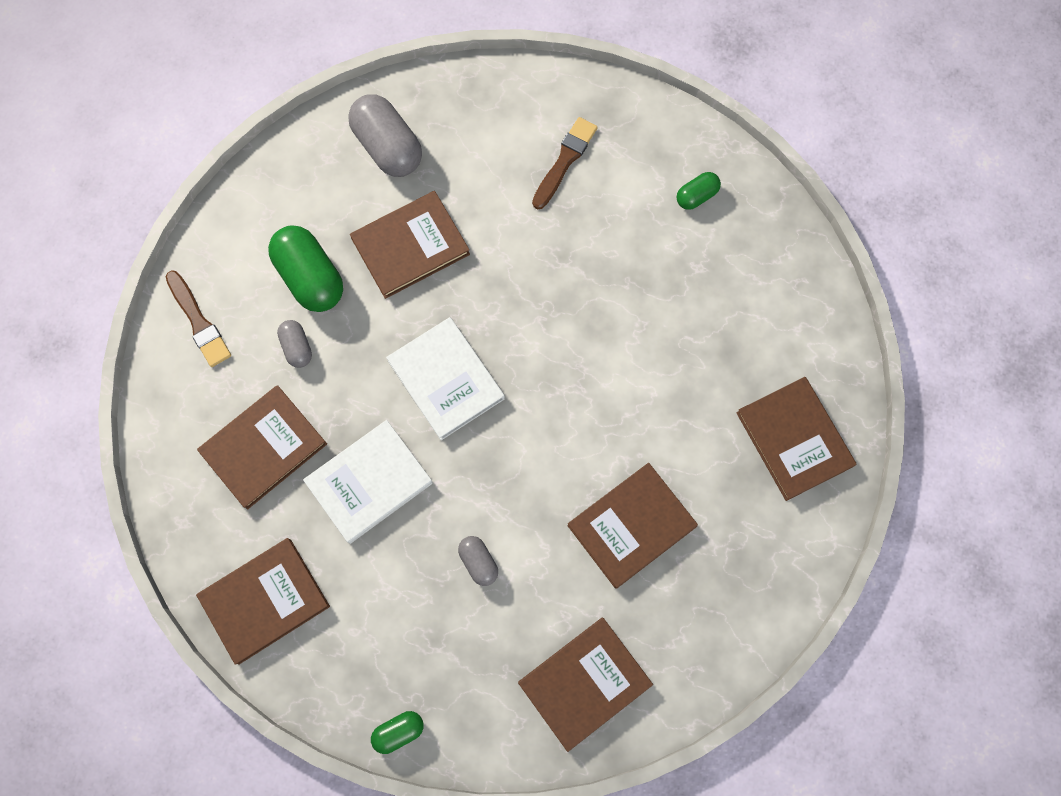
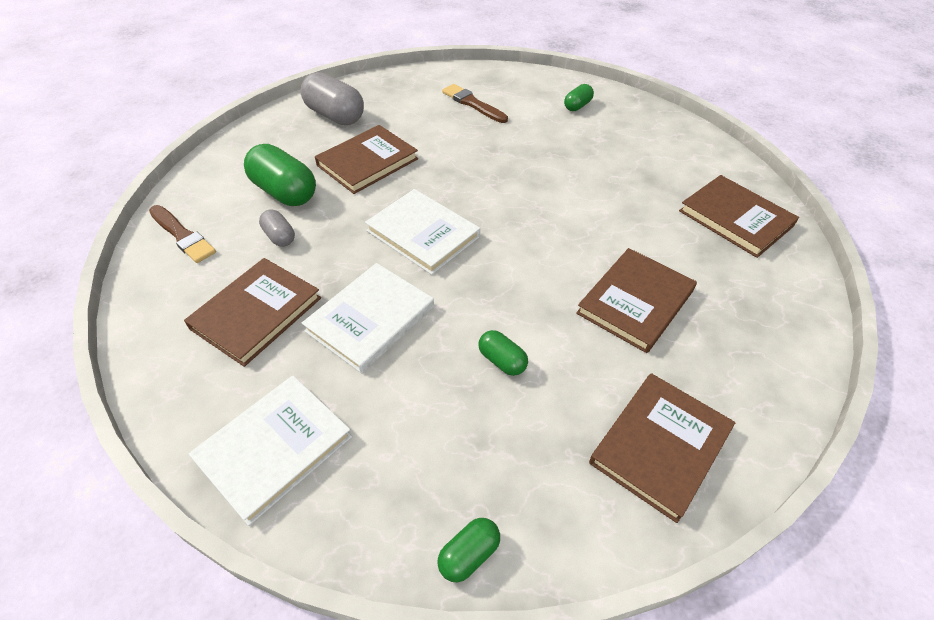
camera: 15 degrees left, 25 degrees down
brown book [196,538,330,665] -> white book [189,376,352,526]
grey capsule [458,536,498,586] -> green capsule [479,330,528,376]
brown brush [532,117,598,209] -> brown brush turned 60 degrees counterclockwise [442,84,508,123]

